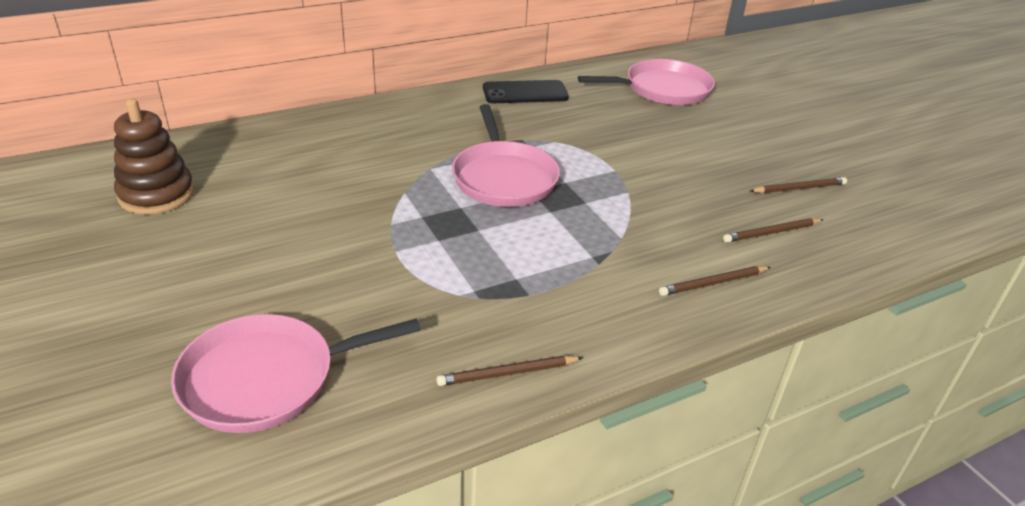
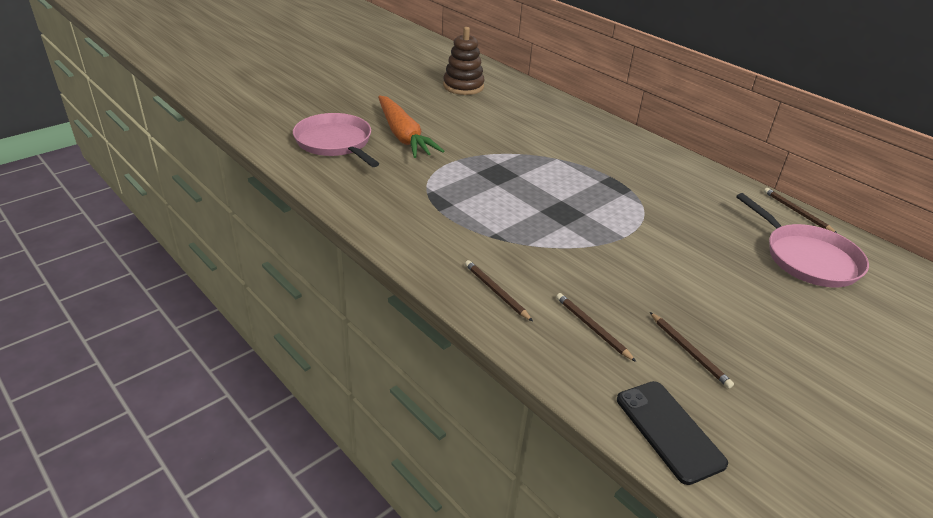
camera: 75 degrees right, 0 degrees up
brown pencil [437,356,583,386] -> brown pencil moved to [764,188,838,234]
pink pan [452,104,560,207] -> none
black phone [483,80,569,103] -> black phone moved to [617,381,728,485]
none -> orange carrot [378,95,444,158]

